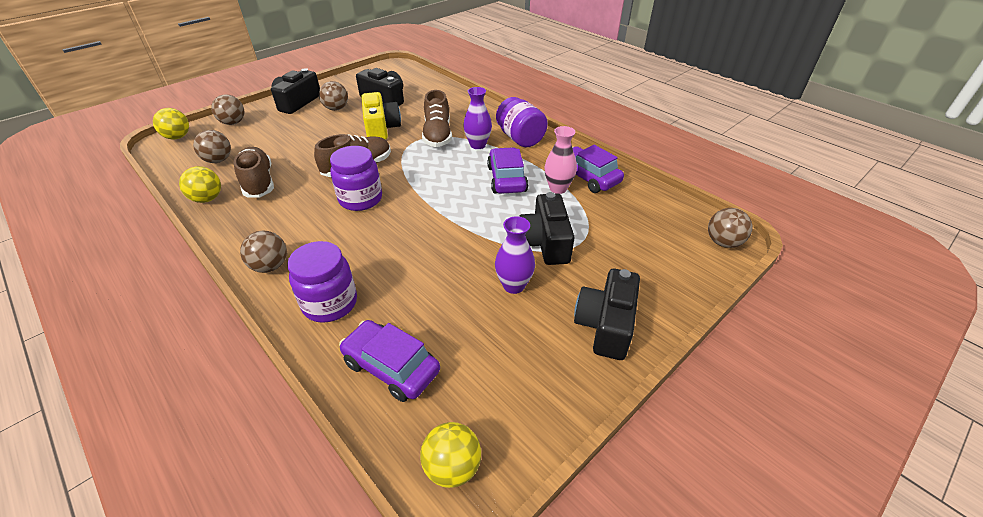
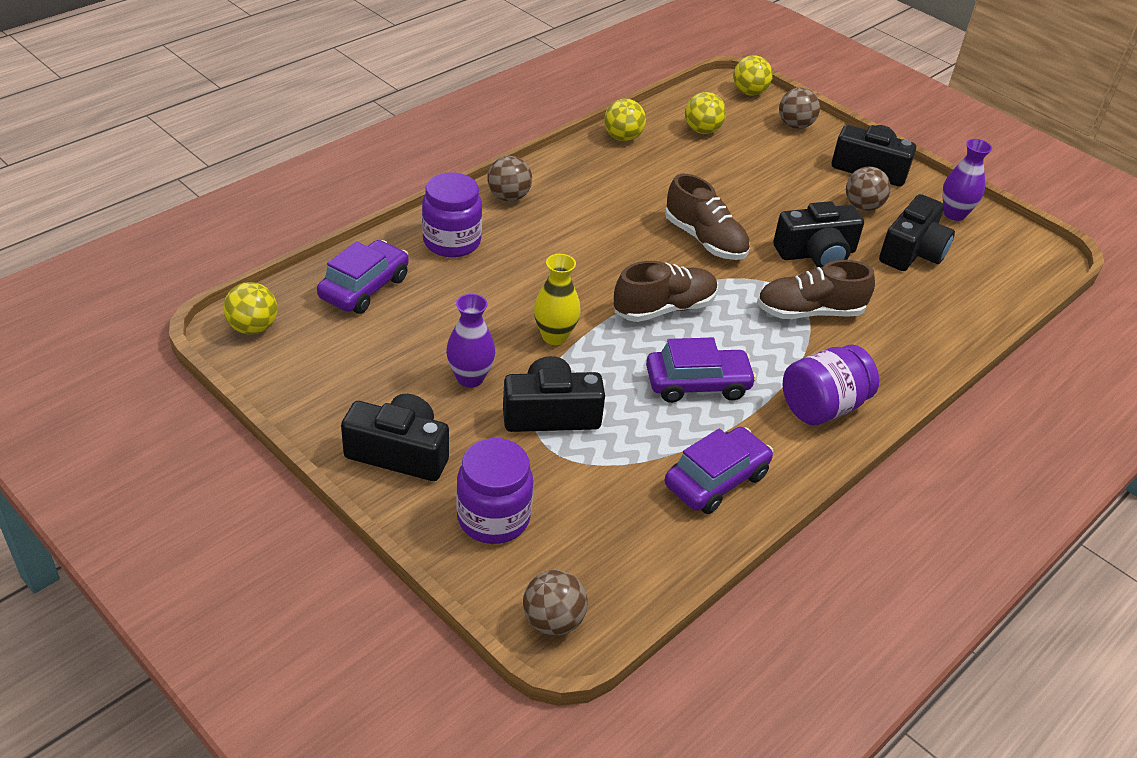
camera: 85 degrees right, 0 degrees up
brown ball [193,130,231,163] -> yellow ball [685,92,726,134]
brown shoe [234,147,274,198] -> brown shoe moved to [614,261,718,322]
purple jar [330,146,382,211] -> purple jar moved to [456,438,533,544]
yellow camera [361,92,401,140] -> black camera [773,201,864,267]
purple vase [463,87,492,149] -> purple vase moved to [942,139,992,221]
pink vase [544,126,577,194] -> none
none -> yellow vase [534,254,581,345]

